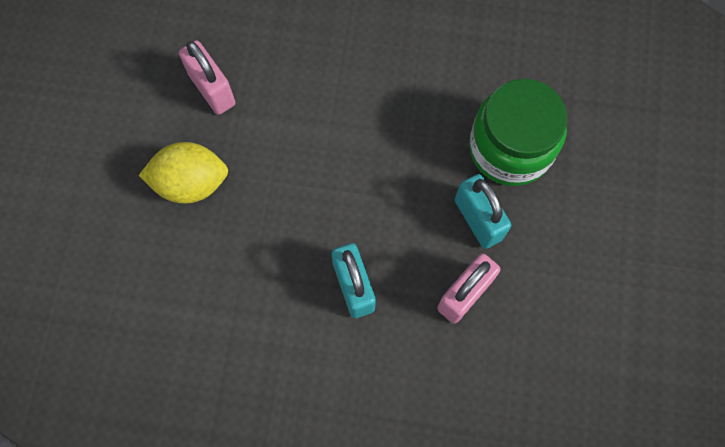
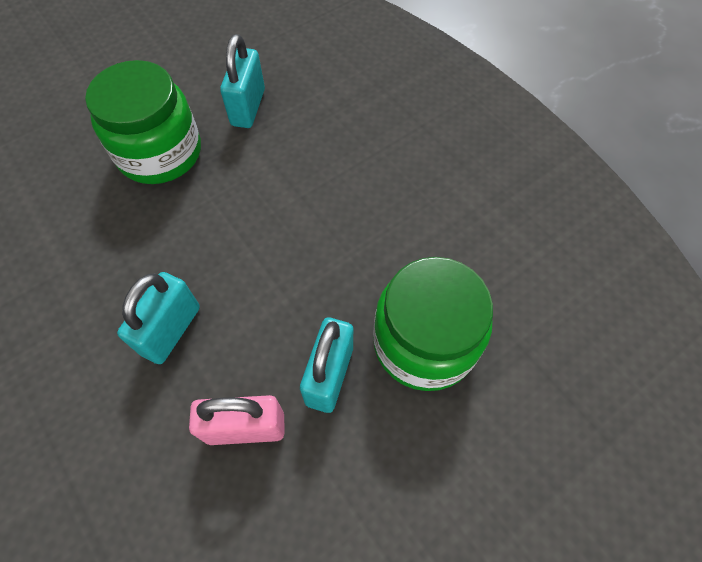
camera: 45 degrees right, 10 degrees down
yellow lemon [139,142,228,204] -> green jar [85,60,201,184]
pink padlock [179,40,235,115] -> turquoise padlock [220,34,265,128]

